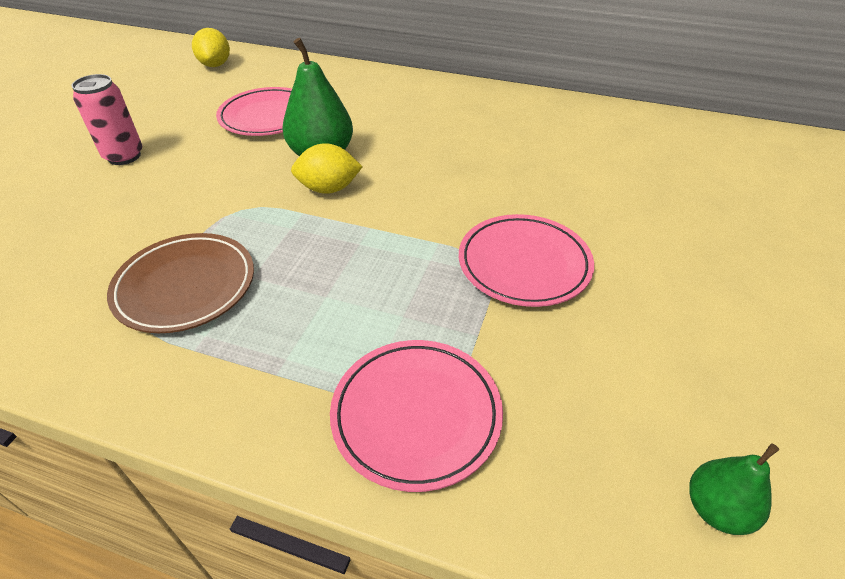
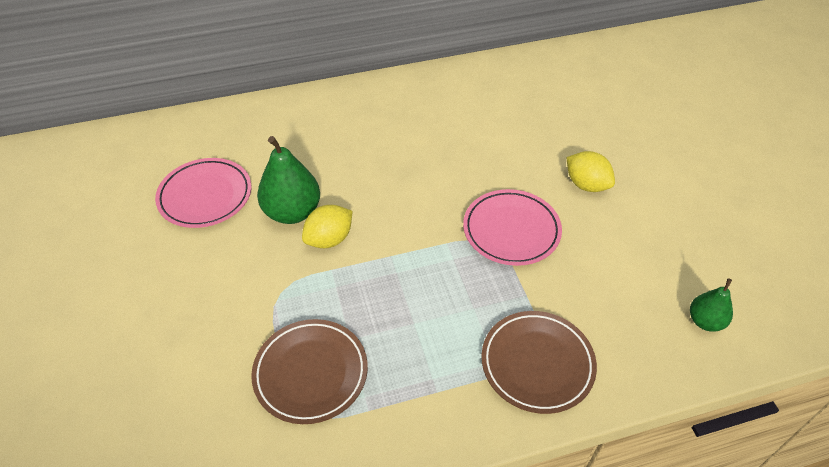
camera: 35 degrees left, 5 degrees up
pink can [71,74,142,165] -> none
yellow lemon [192,28,230,67] -> yellow lemon moved to [566,151,615,192]
pink plate [330,340,503,492] -> brown plate [481,311,597,414]

